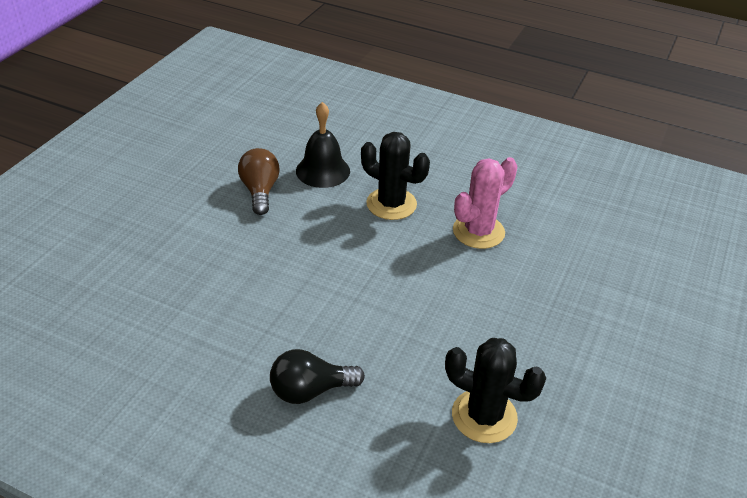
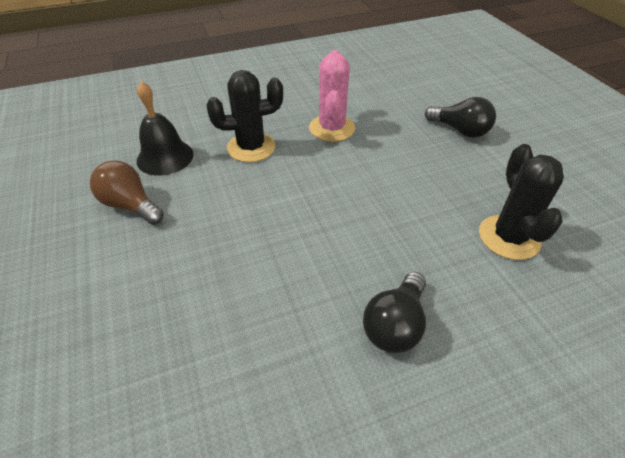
camera: 45 degrees left, 5 degrees up
black cactus [445,338,546,443] -> black cactus turned 75 degrees counterclockwise [479,144,564,260]
none -> black light bulb [425,97,496,138]

